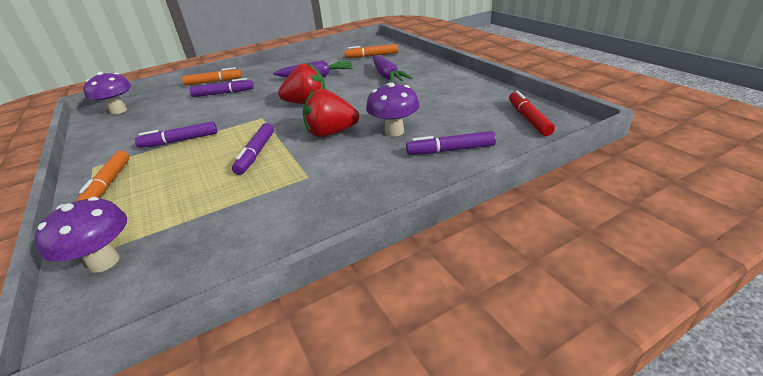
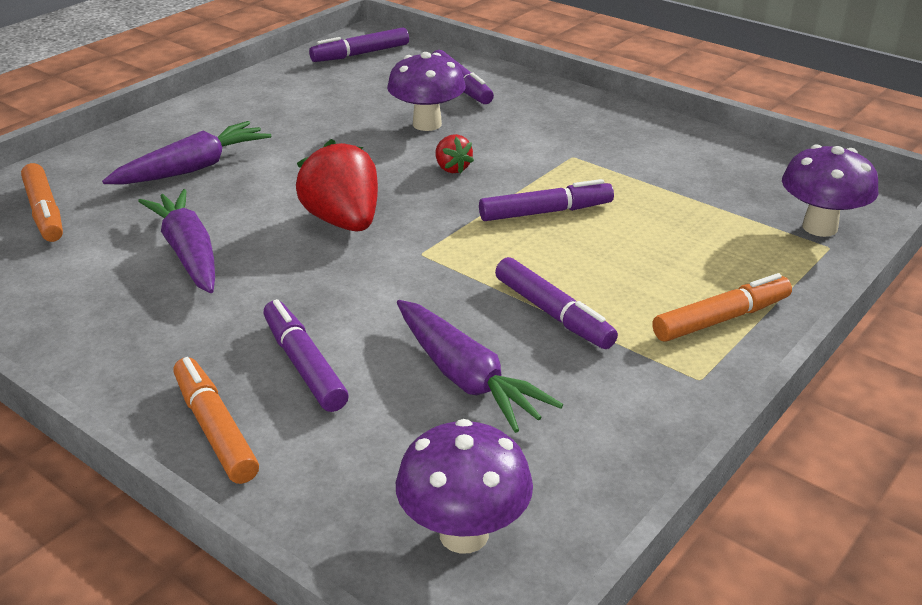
camera: 115 degrees left, 0 degrees up
red strawberry [303,89,359,137] -> red strawberry [436,134,474,174], size x0.51
red marker [509,91,555,136] -> purple marker [309,27,409,62]
none -> purple carrot [397,300,563,433]

